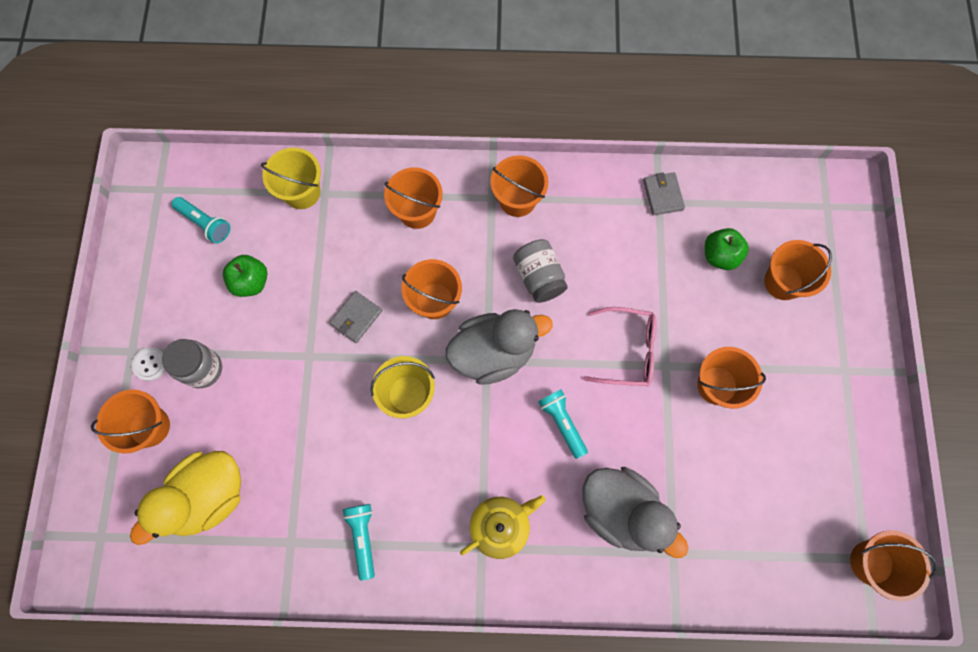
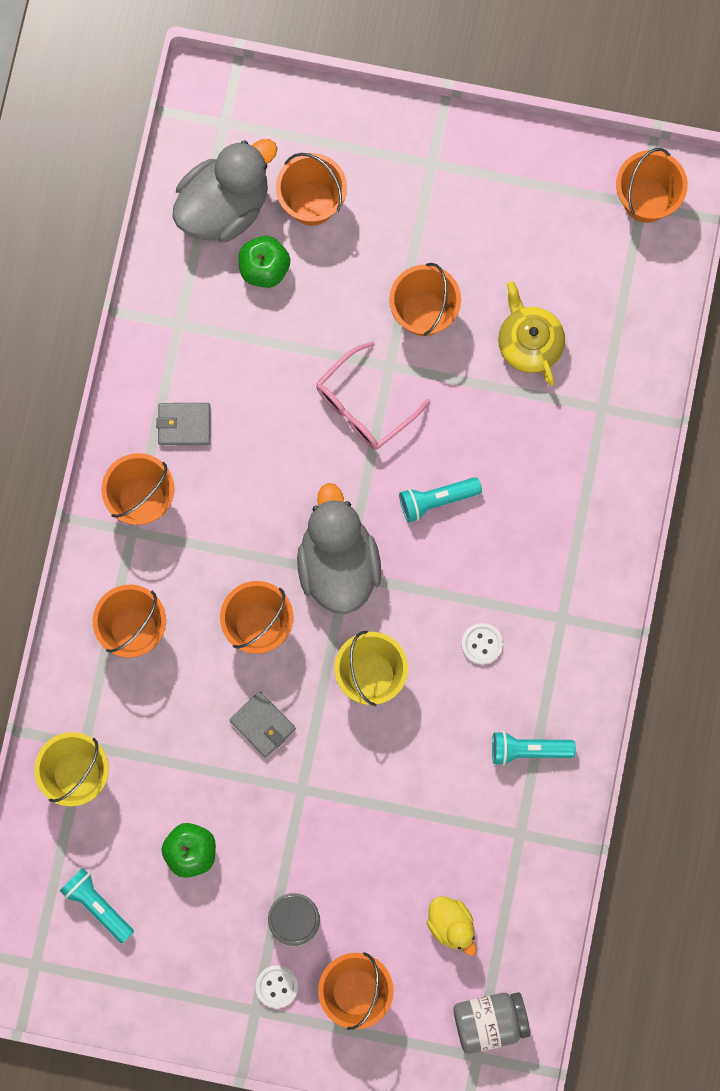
camera: 80 degrees left, 5 degrees up
yellow duck [130,451,241,545] -> yellow duck [427,896,477,956], size x0.51
turquoise flashlight [172,197,231,243] -> turquoise flashlight turned 90 degrees counterclockwise [60,868,134,944]
yellow teapot [460,495,546,559] -> yellow teapot moved to [498,281,565,386]
grey jar [513,239,568,303] -> grey jar moved to [453,992,530,1054]
grey duck [582,467,688,558] -> grey duck moved to [173,139,278,242]
pink glasses [583,307,657,386] -> pink glasses turned 150 degrees counterclockwise [316,341,430,450]
grey wallet [643,172,685,216] -> grey wallet moved to [156,403,211,445]
none -> white button [462,623,503,665]

